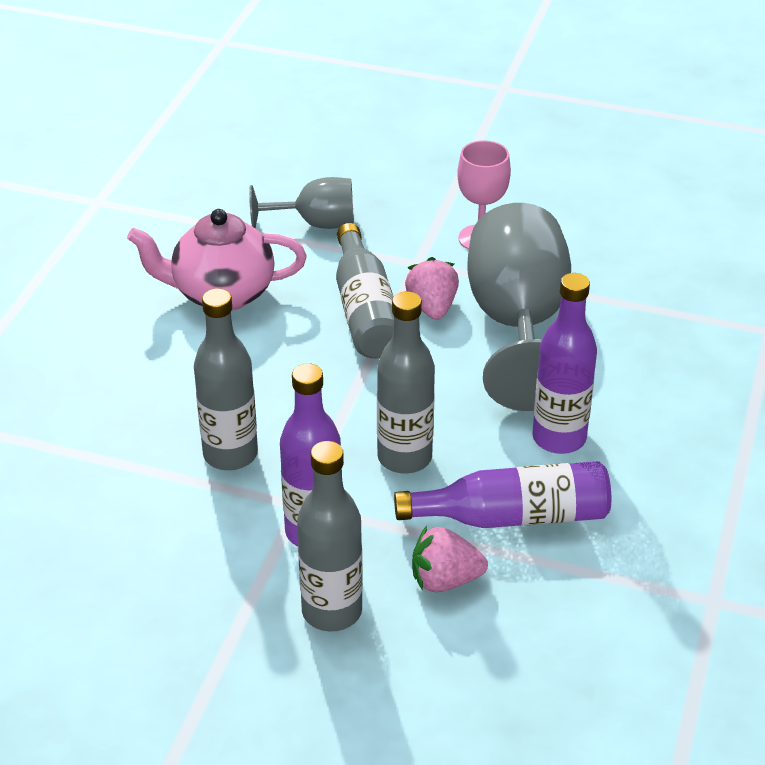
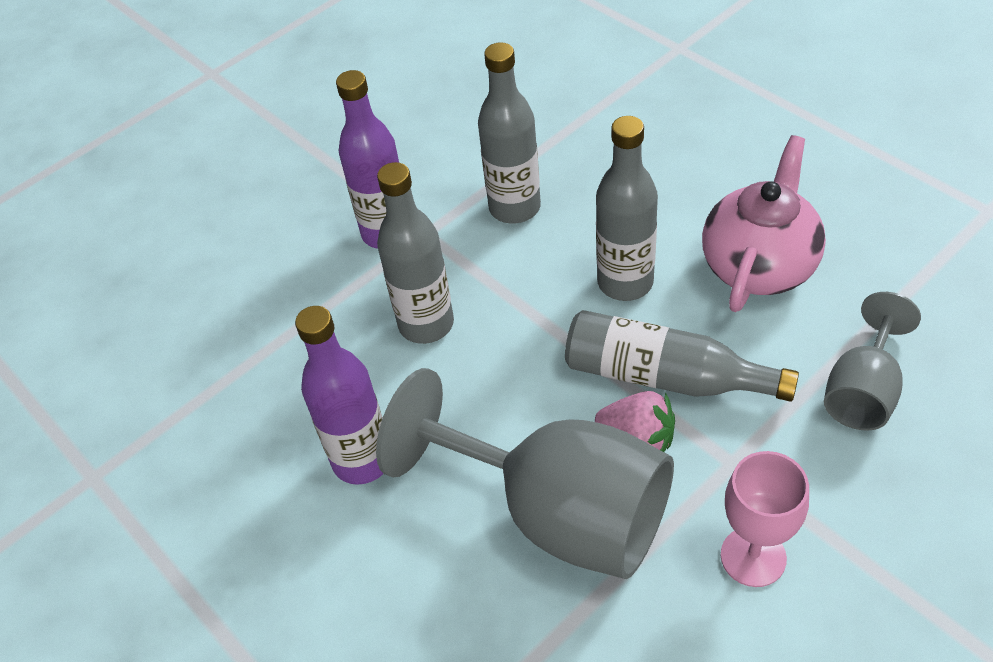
camera: 125 degrees right, 10 degrees up
grey bottle [297,441,363,631] -> grey bottle moved to [596,116,658,301]
purple bottle [394,461,611,528] -> none
pink strawberry [412,526,488,592] -> none

